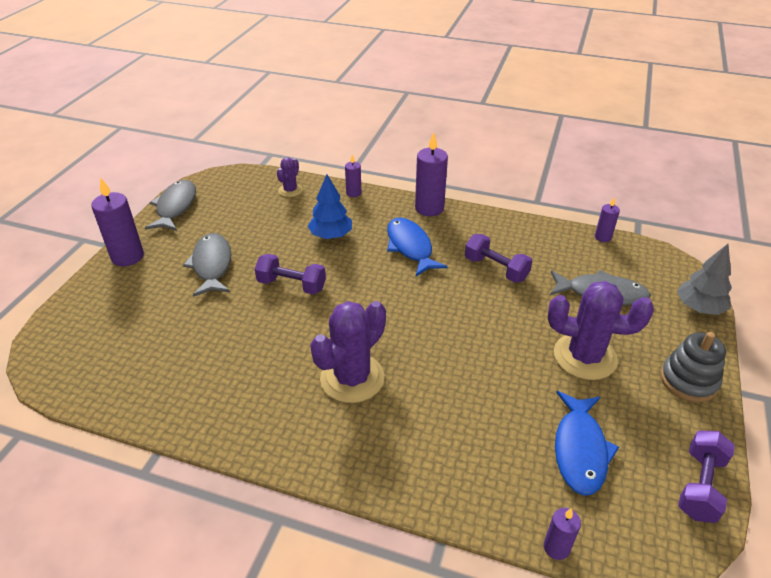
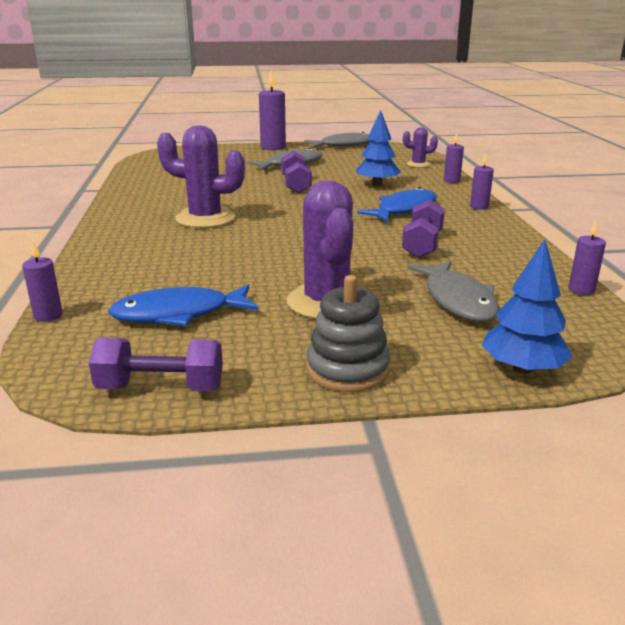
camera: 65 degrees right, 15 degrees down
purple candle [415,132,448,216] -> purple candle [470,154,494,210], size x0.54
grey tree [677,244,732,315] -> blue tree [482,239,573,374]

